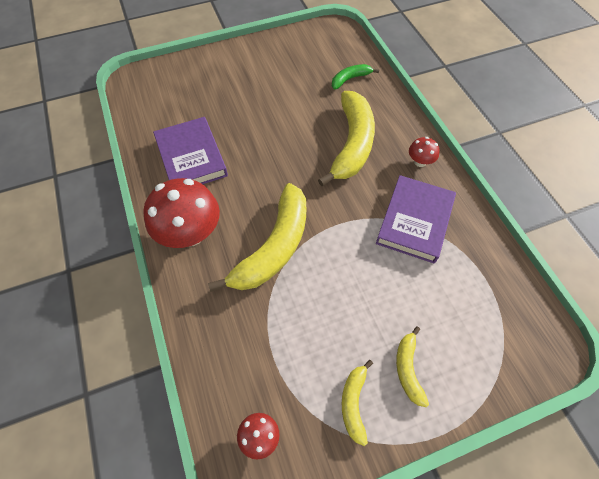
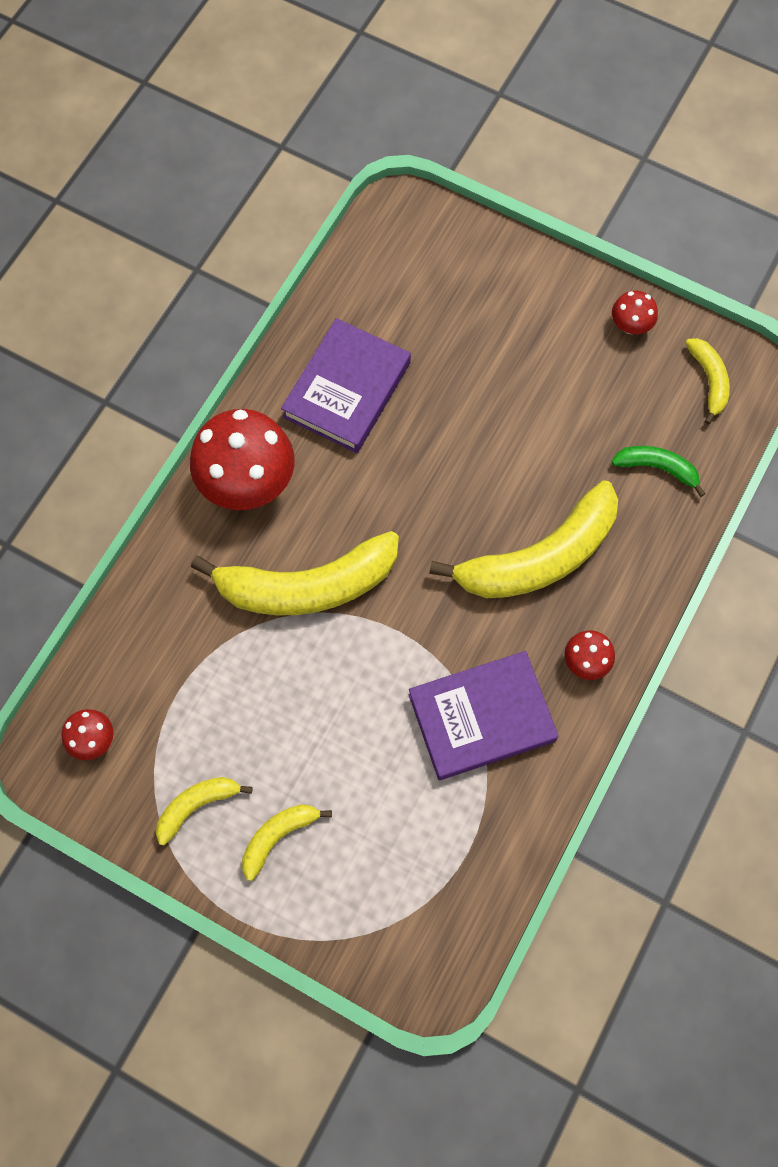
camera: 50 degrees right, 10 degrees up
none -> red mushroom [612,291,658,334]
none -> yellow banana [686,338,730,424]

